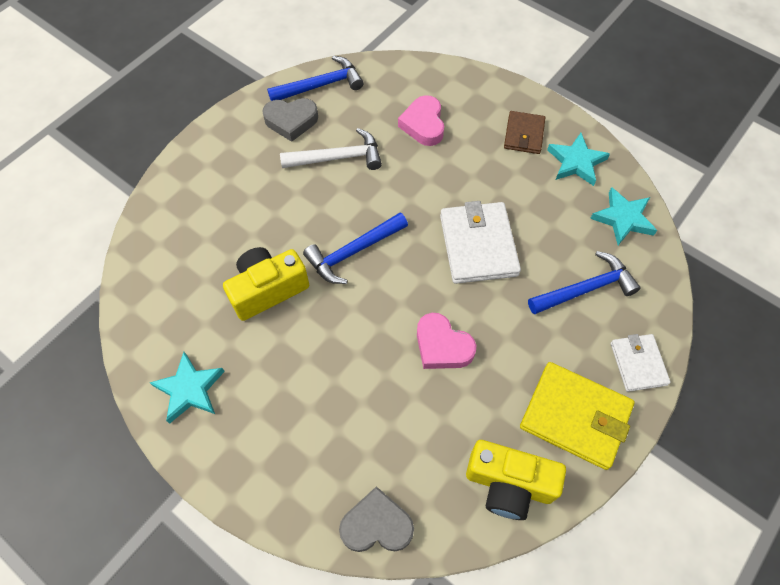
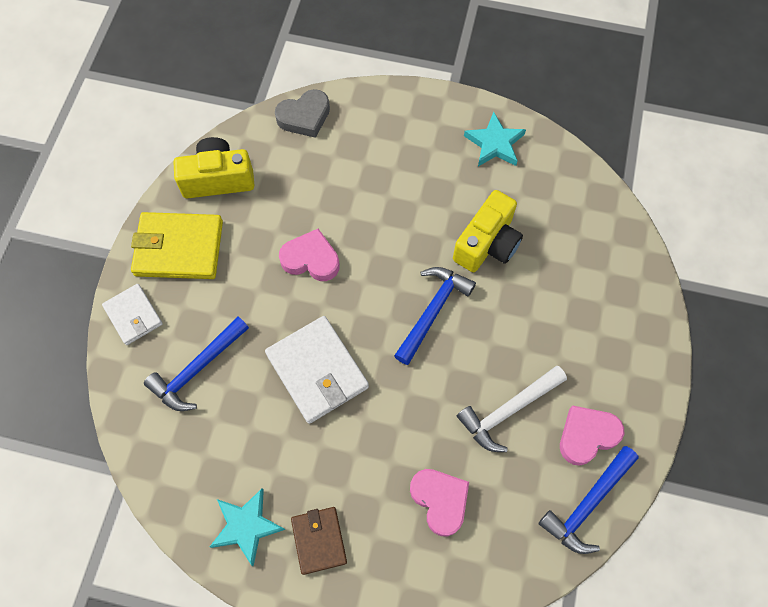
camera: 155 degrees right, 5 degrees up
grey heart [262,98,318,142] -> pink heart [560,406,624,465]
turquoise star [590,187,657,245] -> none

